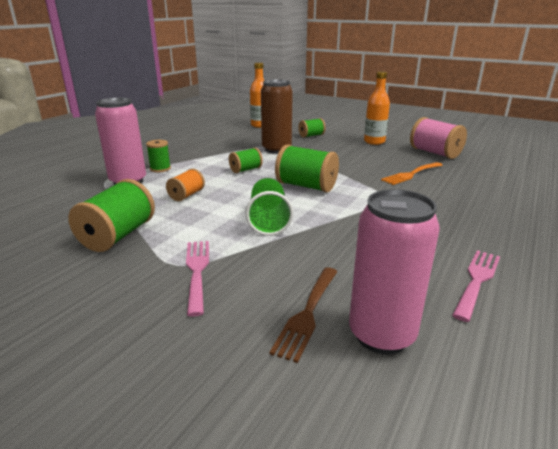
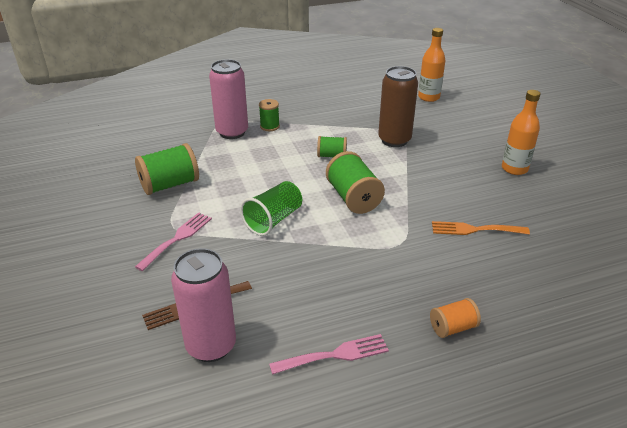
camera: 40 degrees right, 10 degrees up
orange spool [166,169,205,201] -> orange spool moved to [430,298,481,338]
green spool [298,118,326,137] -> none
pink spool [410,117,467,159] -> none

